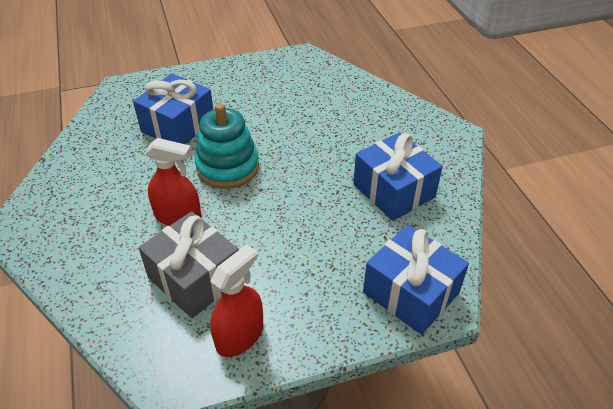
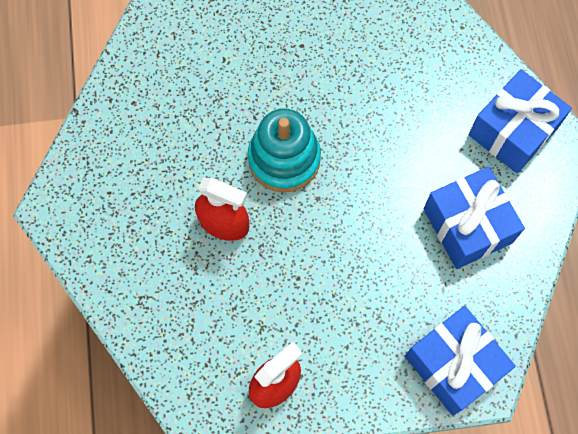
camera: 10 degrees right, 25 degrees up
blue gift [133,73,213,144] -> blue gift moved to [468,69,572,173]
grey gift [138,211,238,318] -> none

